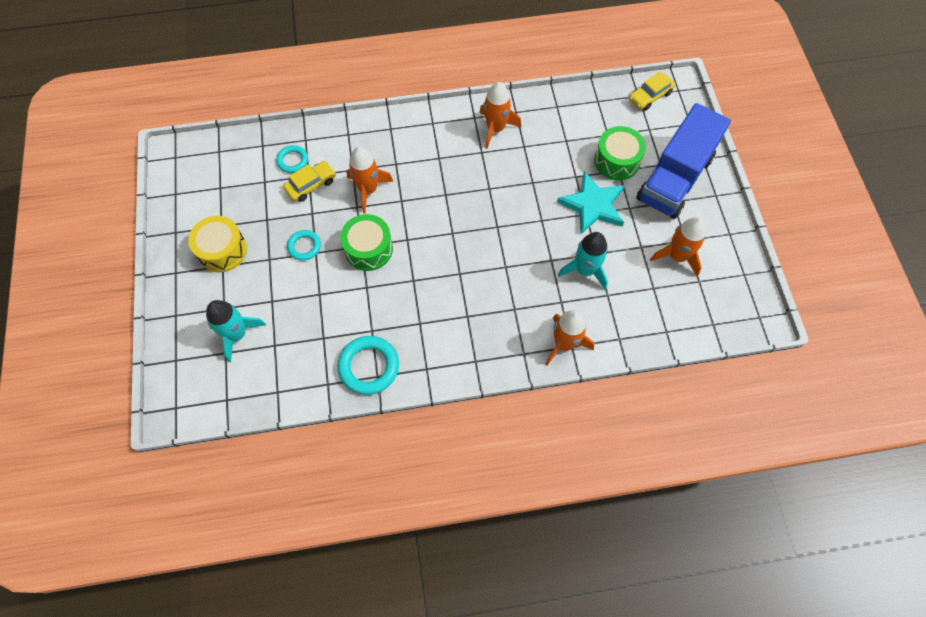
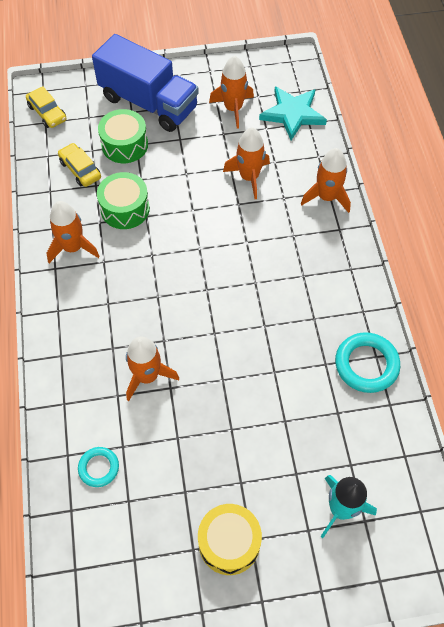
camera: 90 degrees left, 5 degrees down
yellow car [283,161,336,202] -> yellow car moved to [58,143,101,187]
turquoise ring [287,230,321,261] -> none
green drum [340,214,393,271] -> green drum moved to [97,172,150,229]
turquoise star [557,171,624,234] -> turquoise star moved to [259,86,327,141]
turquoise rocket [558,232,608,290] -> orange rocket [223,127,270,199]

